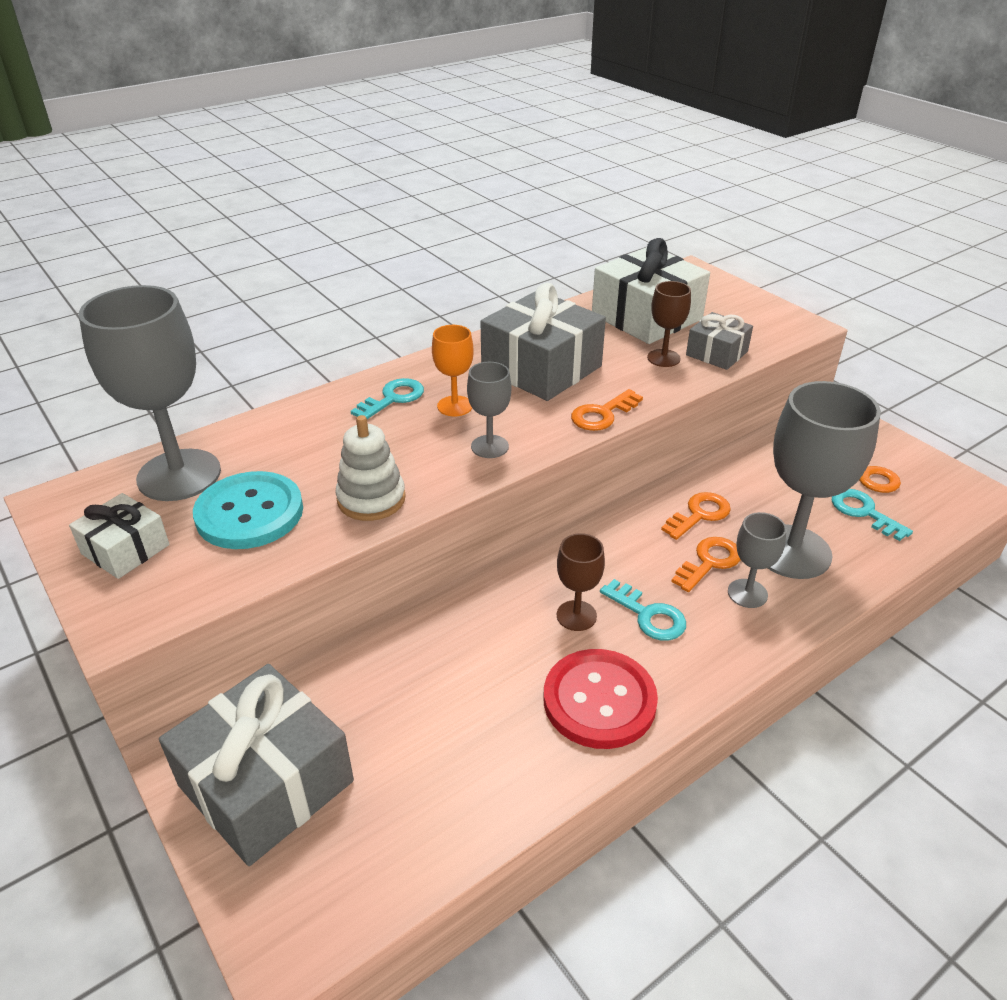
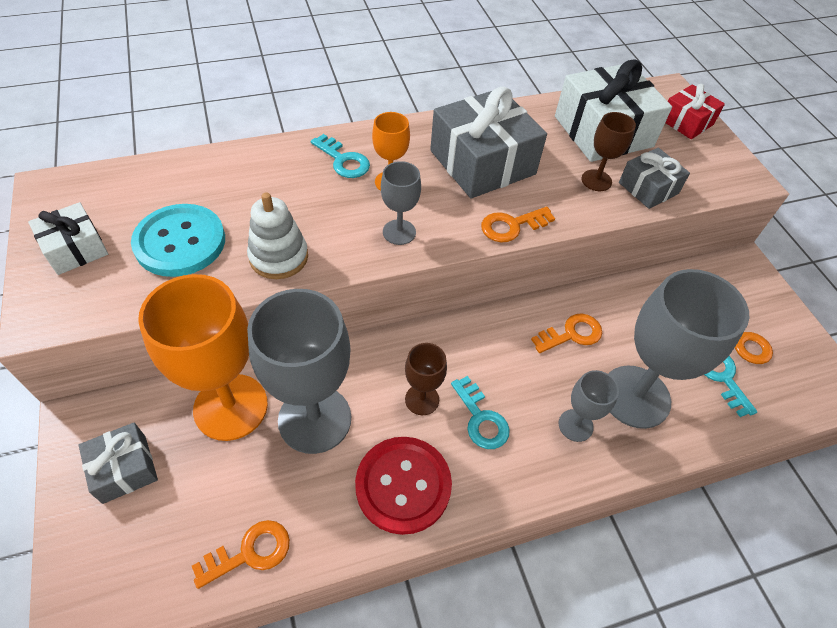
camera: 15 degrees right, 15 degrees up
grey goblet [79,285,221,501] -> grey goblet moved to [247,289,351,454]
grey gift [159,664,354,866] -> grey gift [79,422,158,504], size x0.54
turquoise key [351,378,424,419] -> turquoise key turned 75 degrees clockwise [311,134,370,178]
orange key [671,537,741,592] -> orange key moved to [192,520,290,589]
none -> orange goblet [138,274,268,441]
none -> red gift [665,84,725,139]

